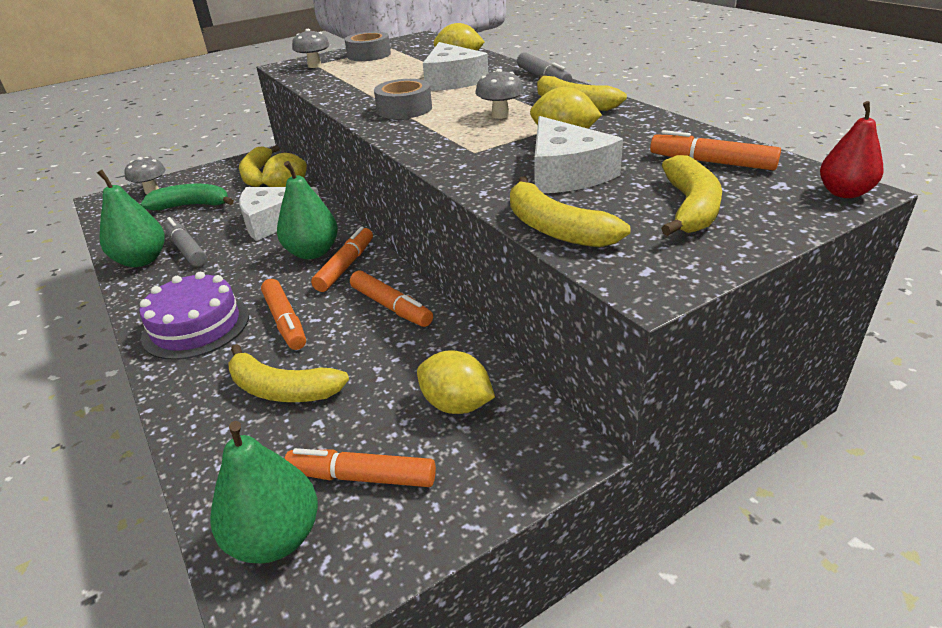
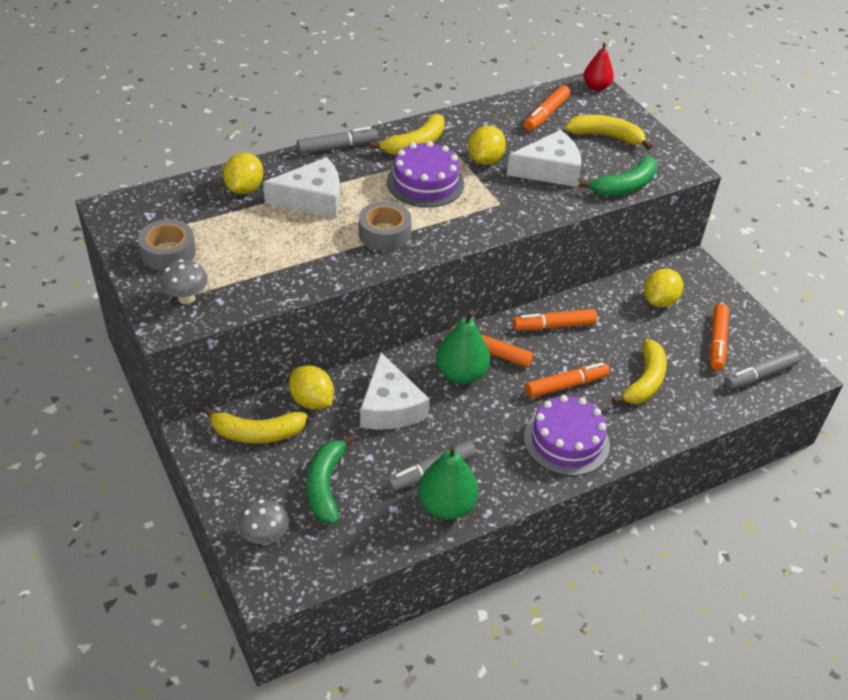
camera: 90 degrees left, 10 degrees up
green pear [211,421,318,563] -> grey marker [724,350,800,389]
orange marker [350,270,433,327] -> orange marker turned 150 degrees counterclockwise [513,309,597,330]
grey mushroom [476,69,524,119] -> purple cake [387,141,464,207]
yellow banana [510,176,631,247] -> green banana [579,156,657,196]

